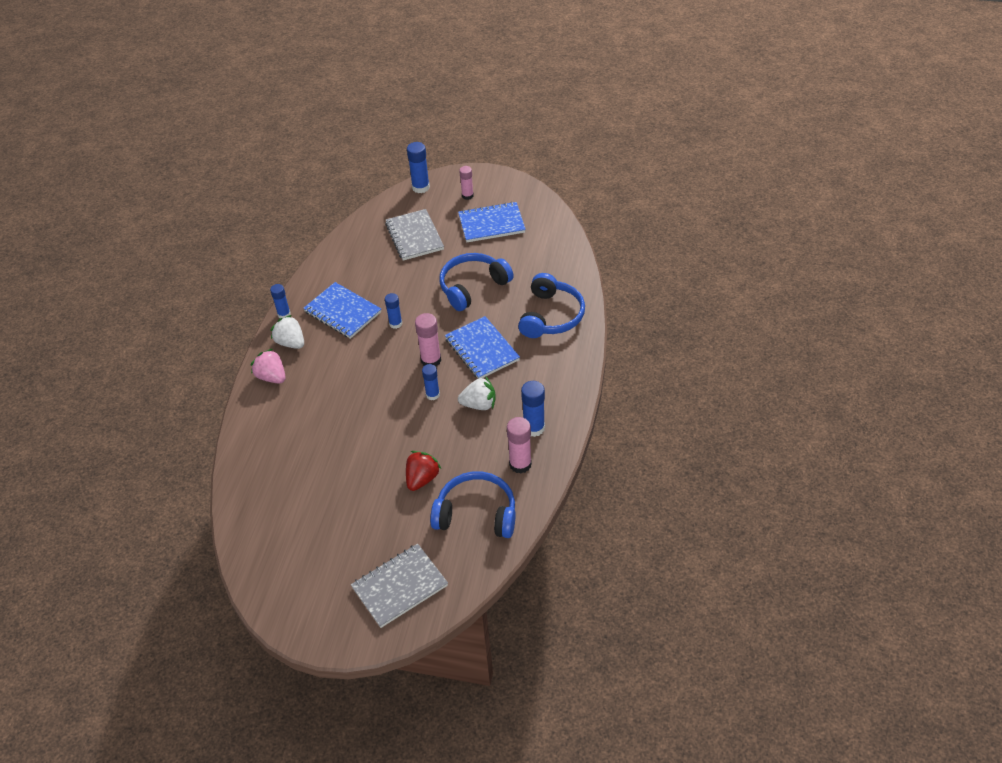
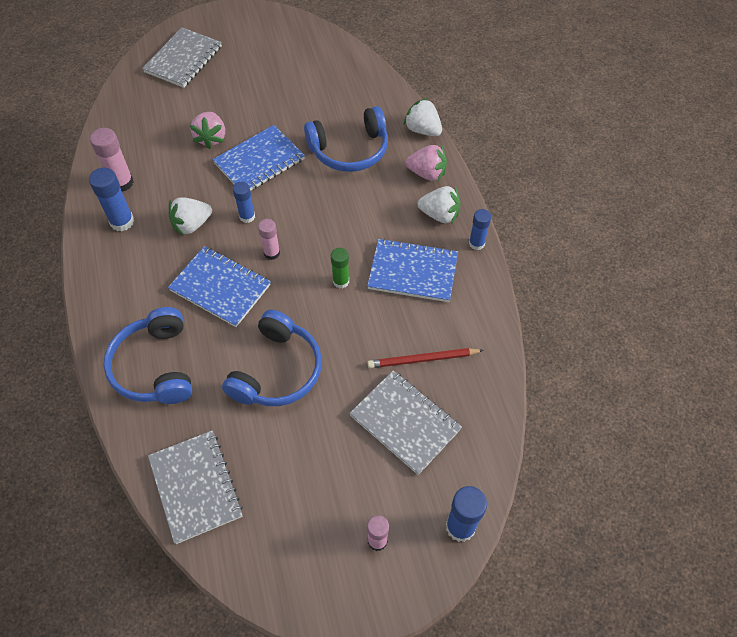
camera: 150 degrees right, 10 degrees up
blue glue stick [385,293,402,329] -> green glue stick [331,248,349,289]
red strawberry [406,451,441,491] -> pink strawberry [190,112,225,149]
pink glue stick [415,313,441,367] -> pink glue stick [258,219,280,260], size x0.66
blue headphones [430,471,516,538] -> blue headphones moved to [304,106,388,172]
blue notebook [458,202,526,242] -> blue notebook moved to [213,125,305,191]
none -> grey notebook [148,430,243,544]
none -> red pencil [368,348,484,368]
none -> white strawberry [403,98,442,136]

